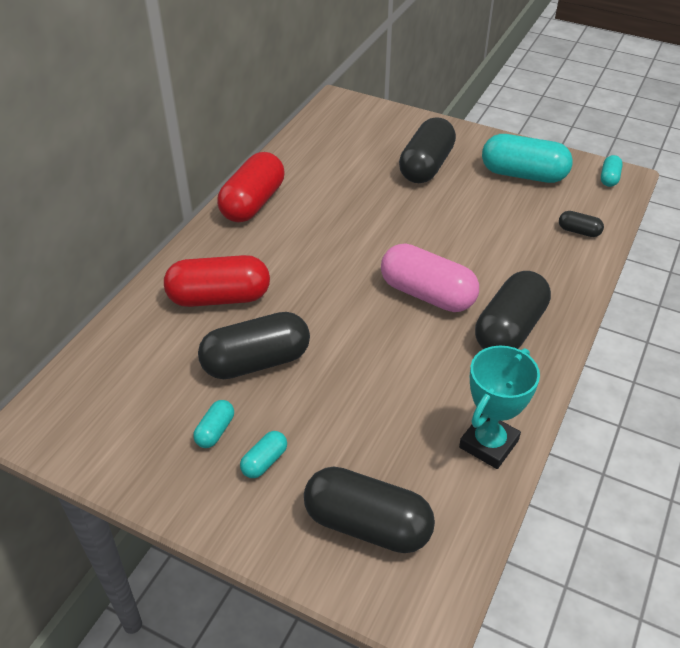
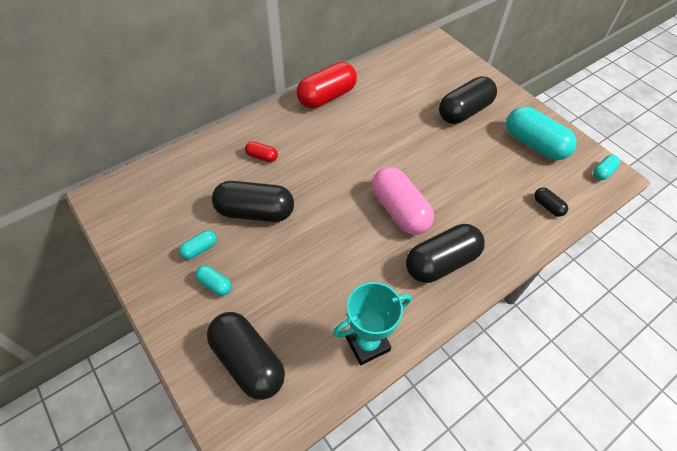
camera: 25 degrees right, 10 degrees up
red capsule [164,255,270,307] -> red capsule [245,141,278,162], size x0.46
turquoise capsule [240,431,287,478] -> turquoise capsule turned 60 degrees clockwise [195,265,231,296]

